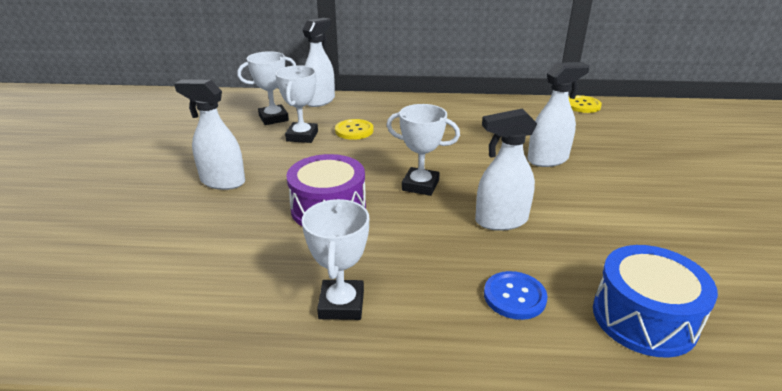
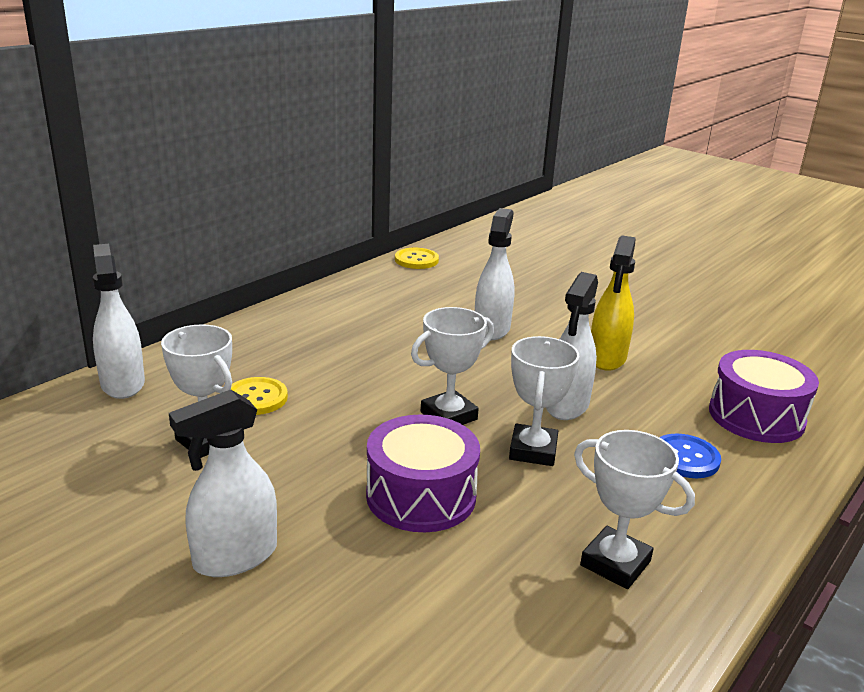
camera: 55 degrees left, 5 degrees down
white trophy [237,51,296,125] -> white trophy moved to [509,336,580,466]
blue drum [593,245,718,358] -> purple drum [709,350,819,443]
none -> yellow spray bottle [591,235,636,371]

